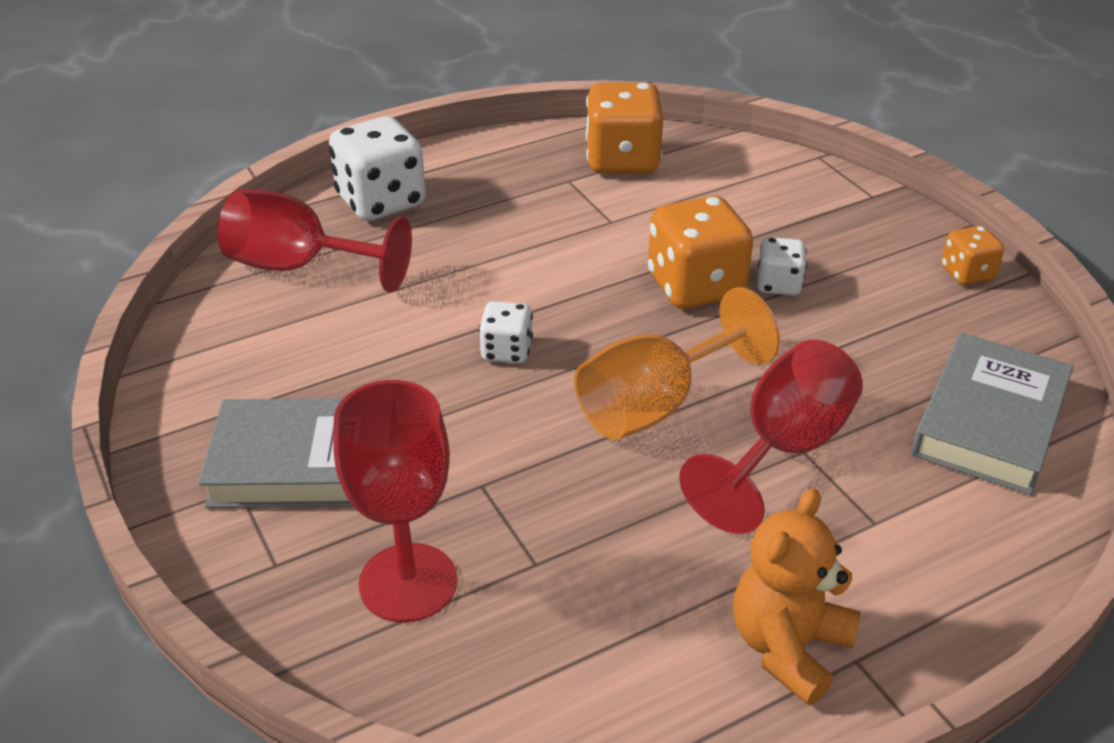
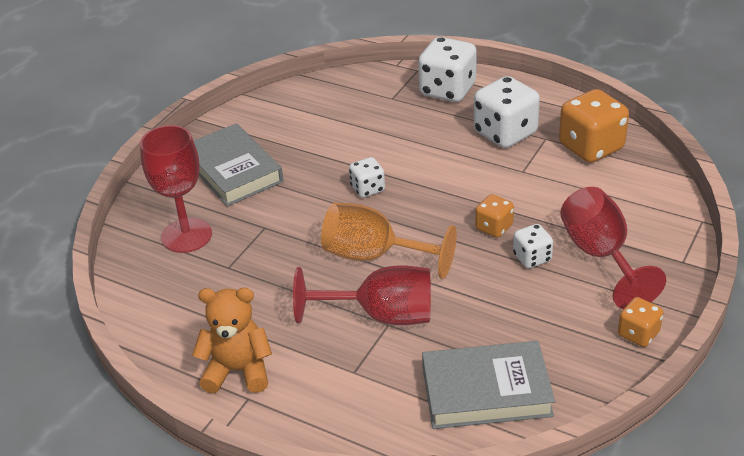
camera: 60 degrees right, 0 degrees up
red goblet [218,189,412,292] -> red goblet moved to [560,187,666,309]
orange dice [648,196,753,309] -> orange dice [475,194,514,238], size x0.54
none -> white dice [474,76,540,148]

